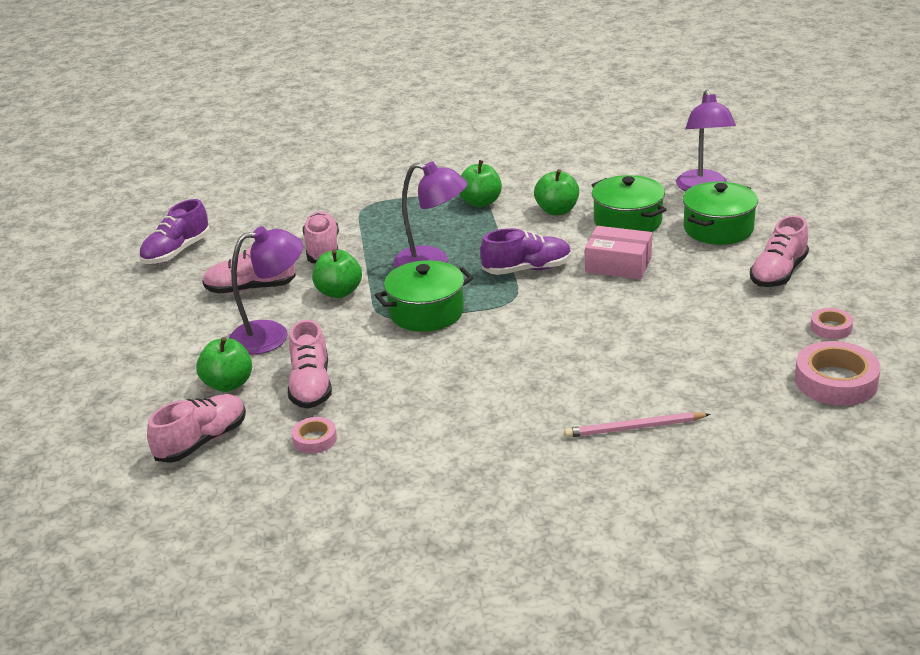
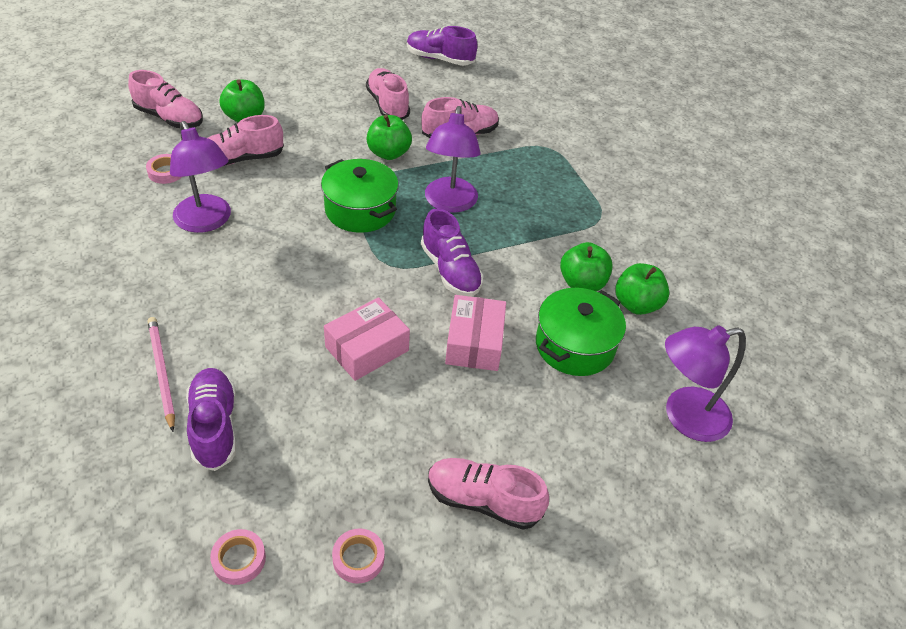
camera: 70 degrees right, 15 degrees up
purple lamp [229,226,304,355] -> purple lamp moved to [170,121,231,233]
green apple [459,160,502,207] -> green apple moved to [615,263,669,315]
green pot [683,181,758,245] -> none
pink tape [795,341,881,406] -> pink tape [210,529,266,585], size x0.53
none -> purple shoe [186,368,236,471]
none -> pink box [324,297,410,381]

